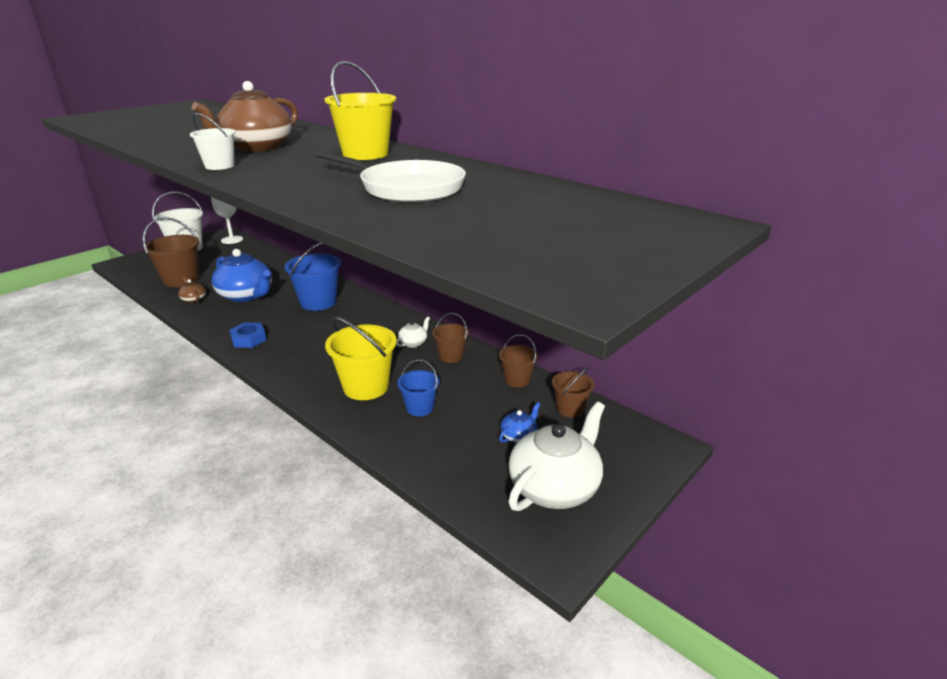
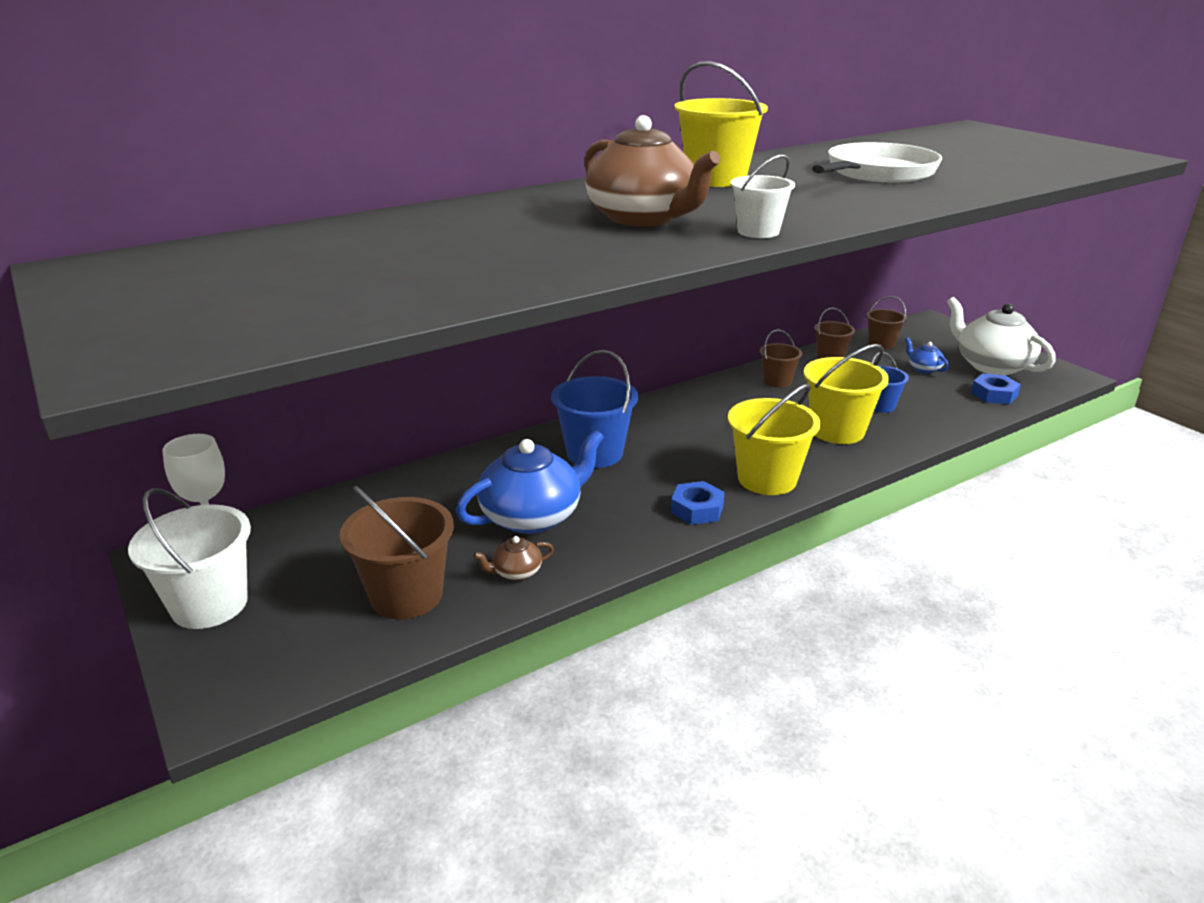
camera: 75 degrees left, 0 degrees up
white teapot [397,317,430,348] -> none
none -> yellow bucket [728,384,821,495]
none -> blue nut [971,373,1021,404]

